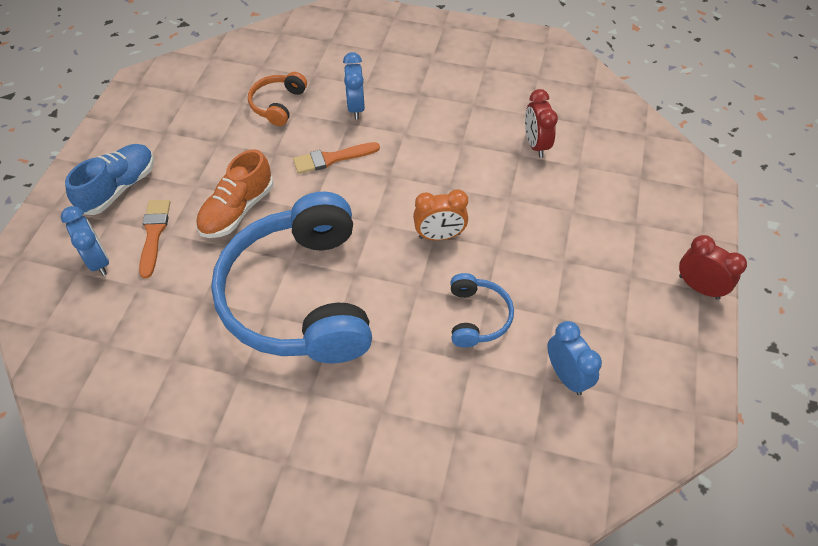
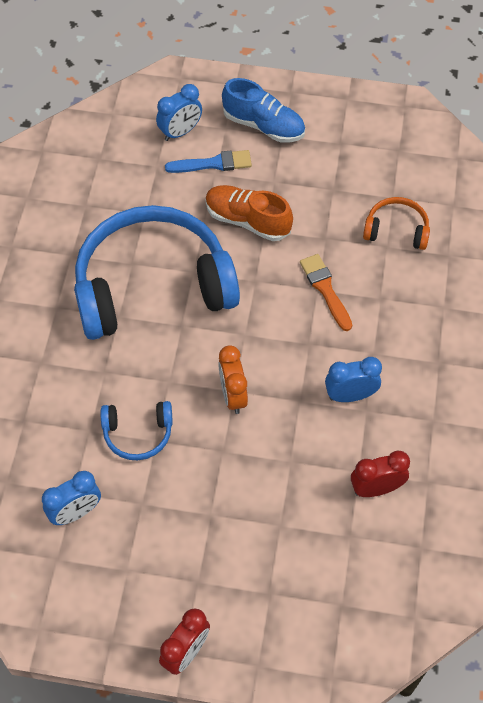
camera: 85 degrees right, 5 degrees up
orange brush [139,200,170,278] -> blue brush [165,150,252,173]
blue clock [343,52,365,119] -> blue clock moved to [325,357,382,402]

